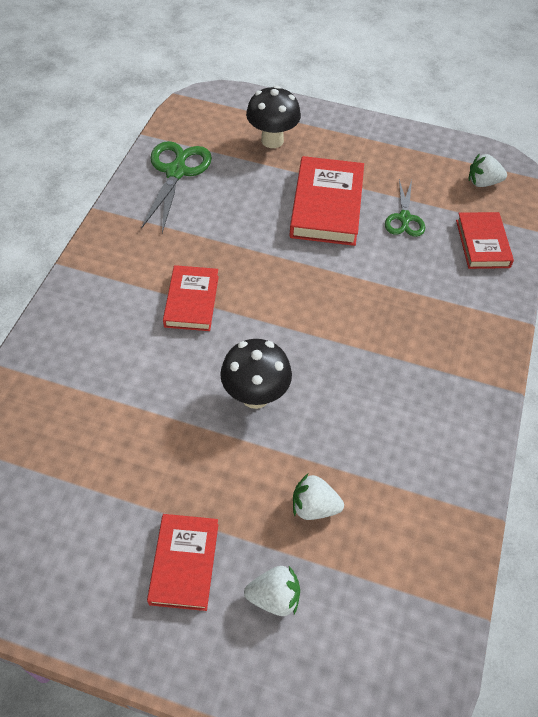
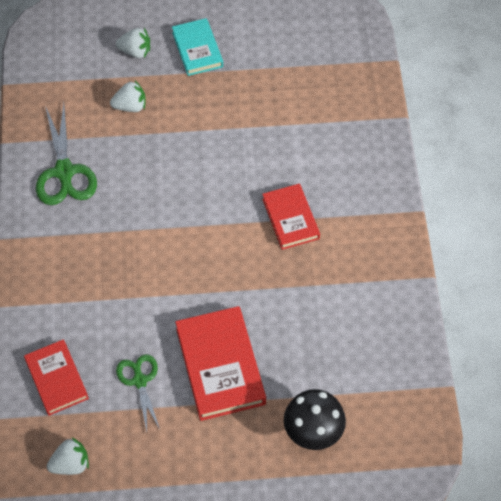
camera: 160 degrees right, 5 degrees up
green scissors [141,141,212,233] -> green scissors moved to [36,104,97,205]
red book [147,514,218,611] -> turquoise book [172,18,223,76]
black mushroom [220,339,292,409] -> none
white strawberry [244,566,300,616] -> white strawberry turned 150 degrees counterclockwise [116,28,150,58]

